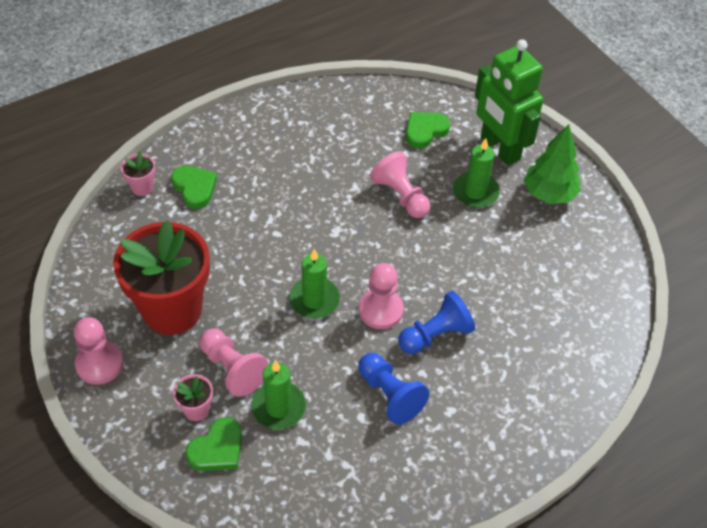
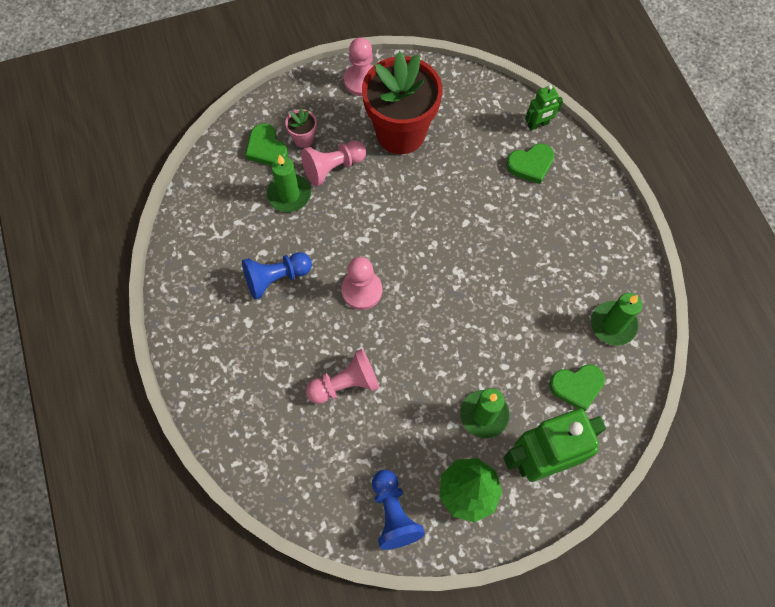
camera: 105 degrees right, 15 degrees up
pink flower pot [121,152,155,196] -> green robot [525,85,563,131]
green candle [289,249,340,318] -> green candle moved to [591,293,642,346]
pink pawn [370,151,430,218] -> pink pawn moved to [306,349,379,404]
blue pawn [398,291,475,354] -> blue pawn moved to [372,470,425,550]
green heart [406,112,450,149] -> green heart turned 105 degrees clockwise [549,365,605,411]

